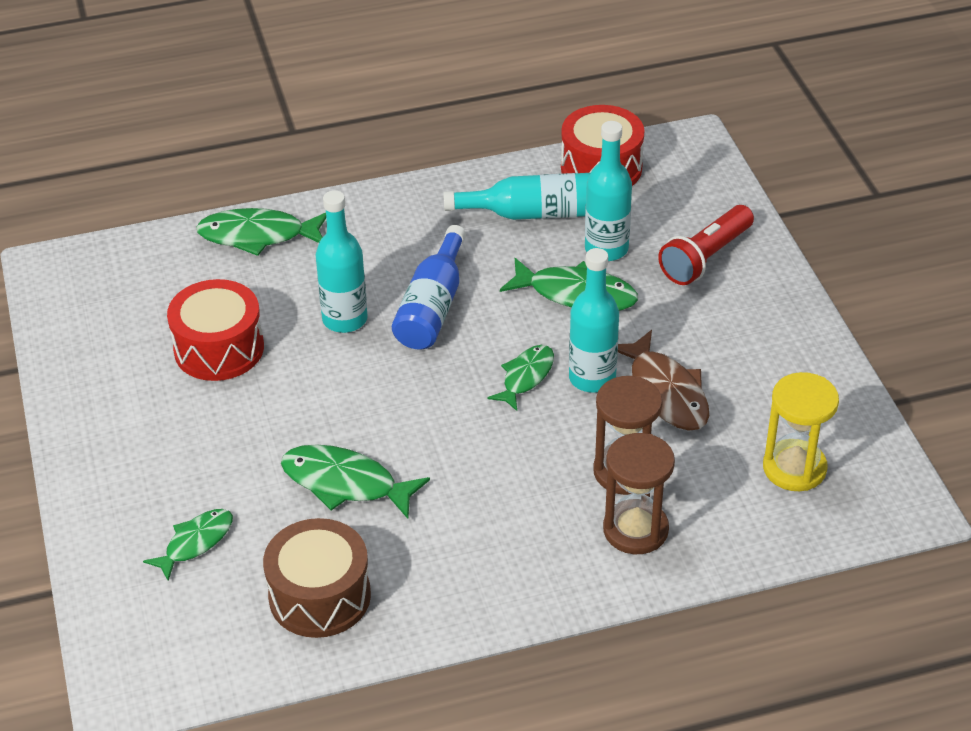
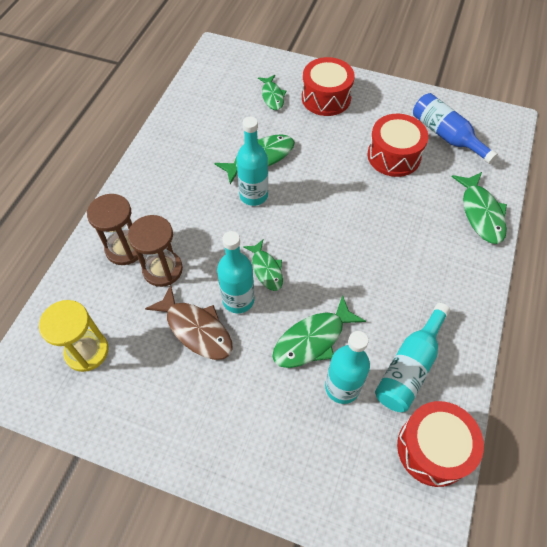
camera: 125 degrees right, 15 degrees up
green fish [196,208,326,256] -> green fish turned 135 degrees clockwise [452,172,507,244]
brown drum [263,518,371,638] -> none
turquoise bottle [316,190,368,333] -> turquoise bottle moved to [236,117,268,206]
blue bottle [392,225,466,349] -> blue bottle moved to [413,93,498,164]
brown fish [618,330,709,431] -> brown fish turned 150 degrees counterclockwise [145,285,233,360]
red flashlight [658,205,754,285] -> none
none -> red drum [302,57,355,116]

